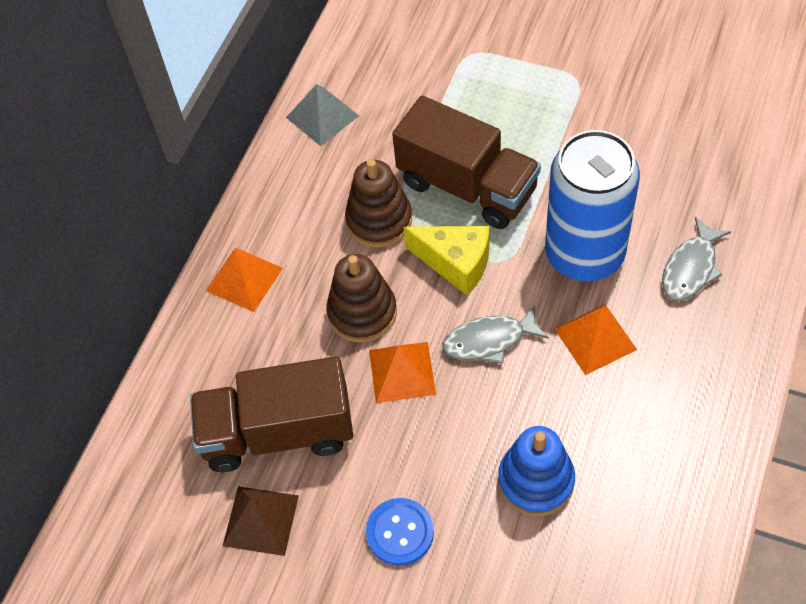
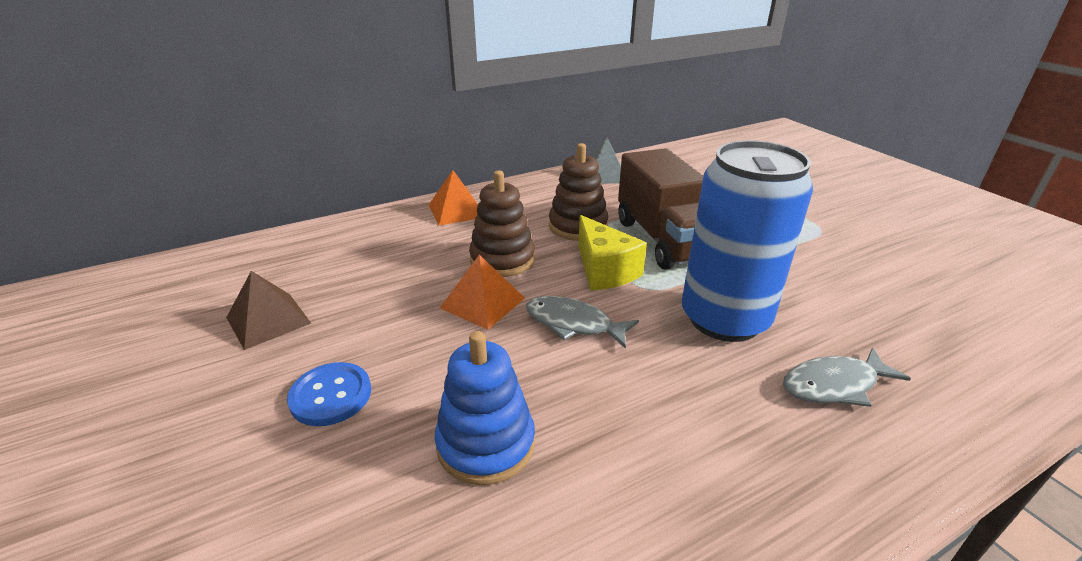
camera: 35 degrees right, 25 degrees down
brown truck [190,356,353,472] -> none
orange pyramid [555,304,637,375] -> none

